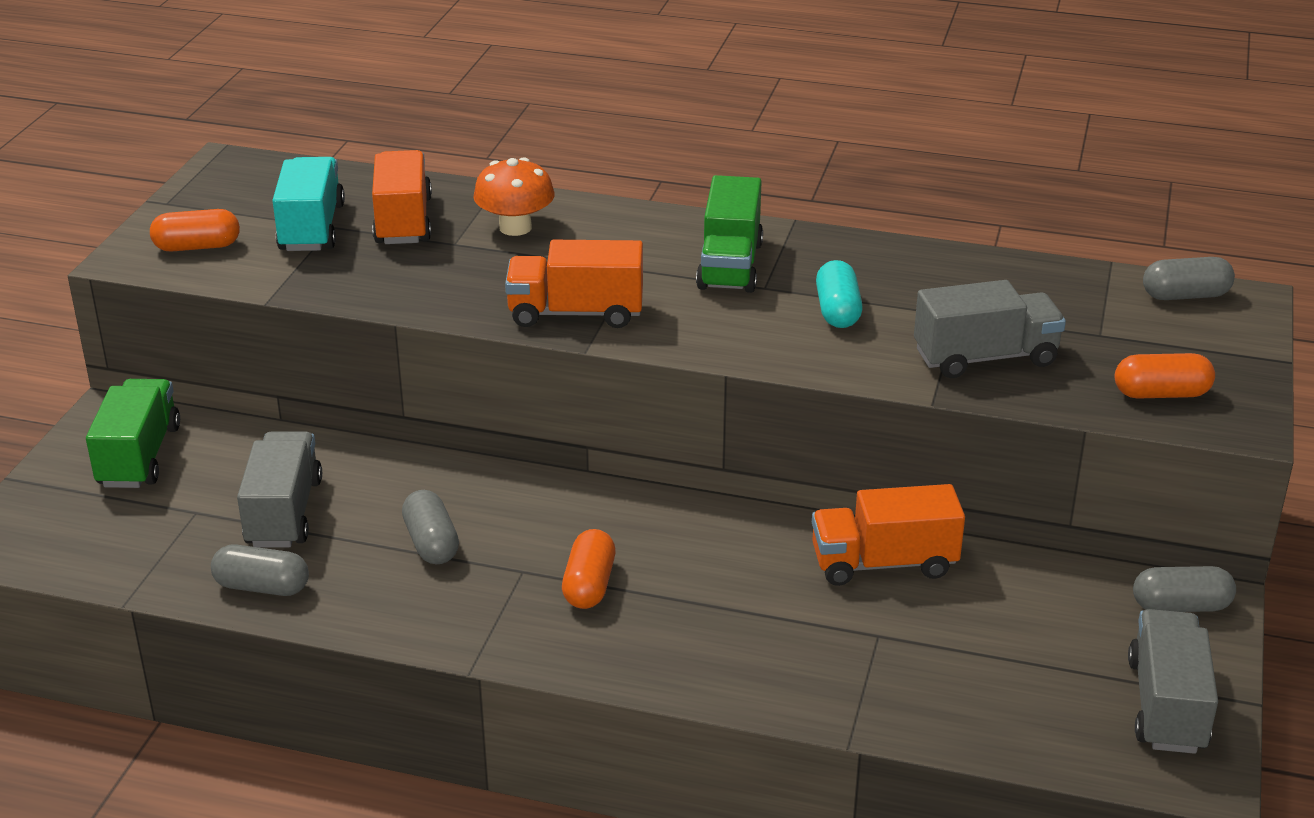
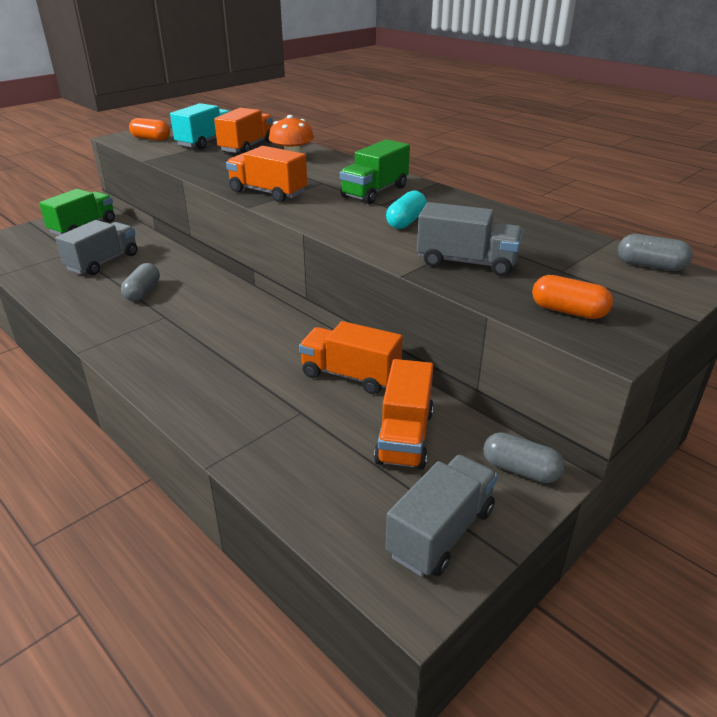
camera: 30 degrees right, 0 degrees up
grey capsule [211,544,309,596] -> none
orange capsule [562,529,616,609] -> none
none -> orange truck [374,359,433,470]

